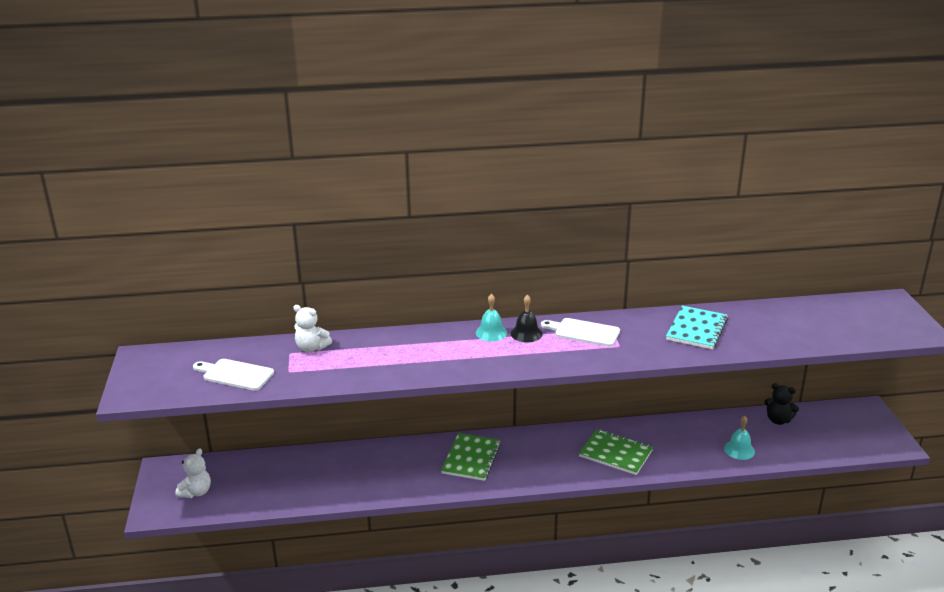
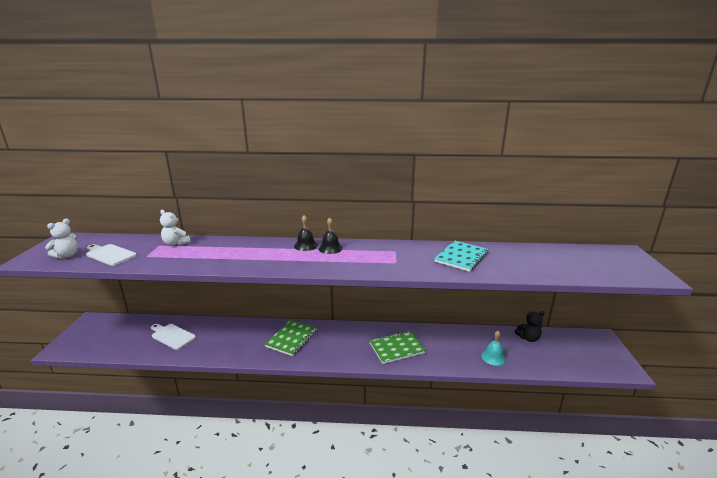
camera: 10 degrees right, 5 degrees down
white teddy bear [175,448,211,498] -> white teddy bear moved to [45,219,78,259]
turquoise bell [476,294,507,341] -> black bell [294,215,318,251]
white cutting board [541,318,620,347] -> white cutting board moved to [151,324,196,350]
green notebook [579,429,653,475] -> green notebook turned 60 degrees counterclockwise [370,331,426,364]
black teddy bear [764,383,799,425] -> black teddy bear turned 45 degrees counterclockwise [515,311,545,342]

